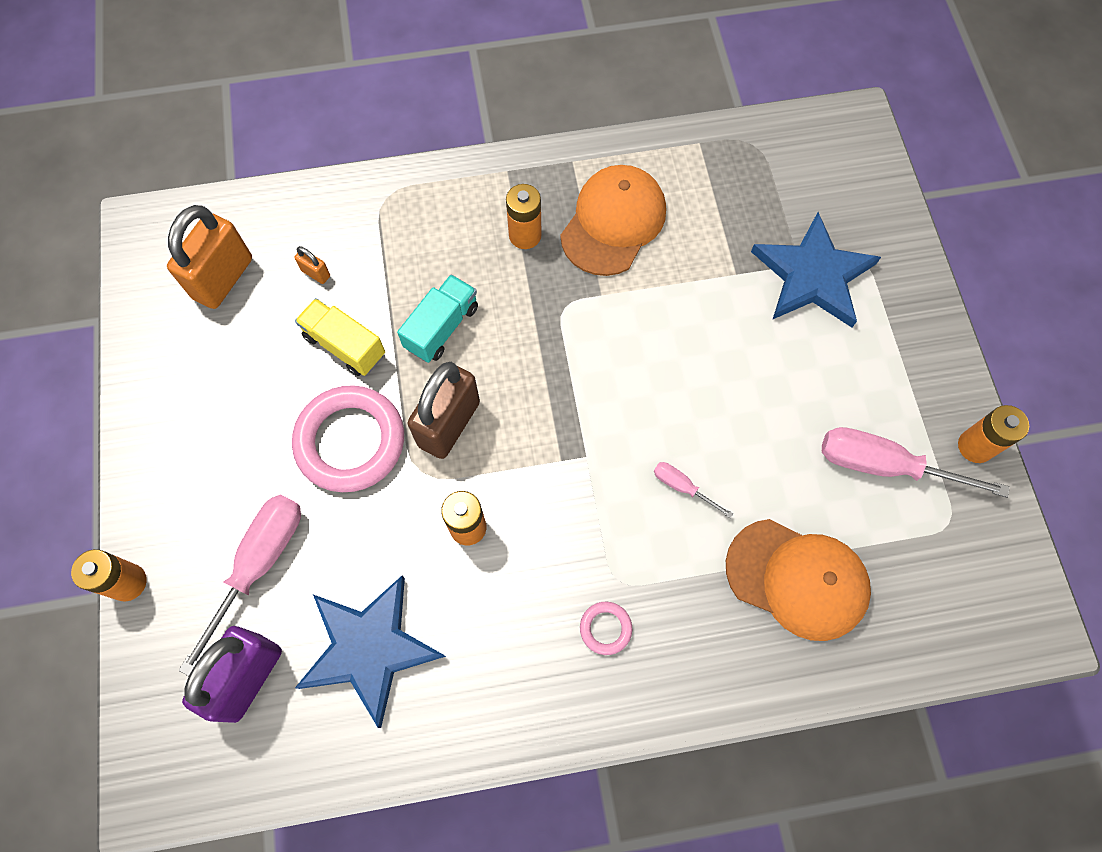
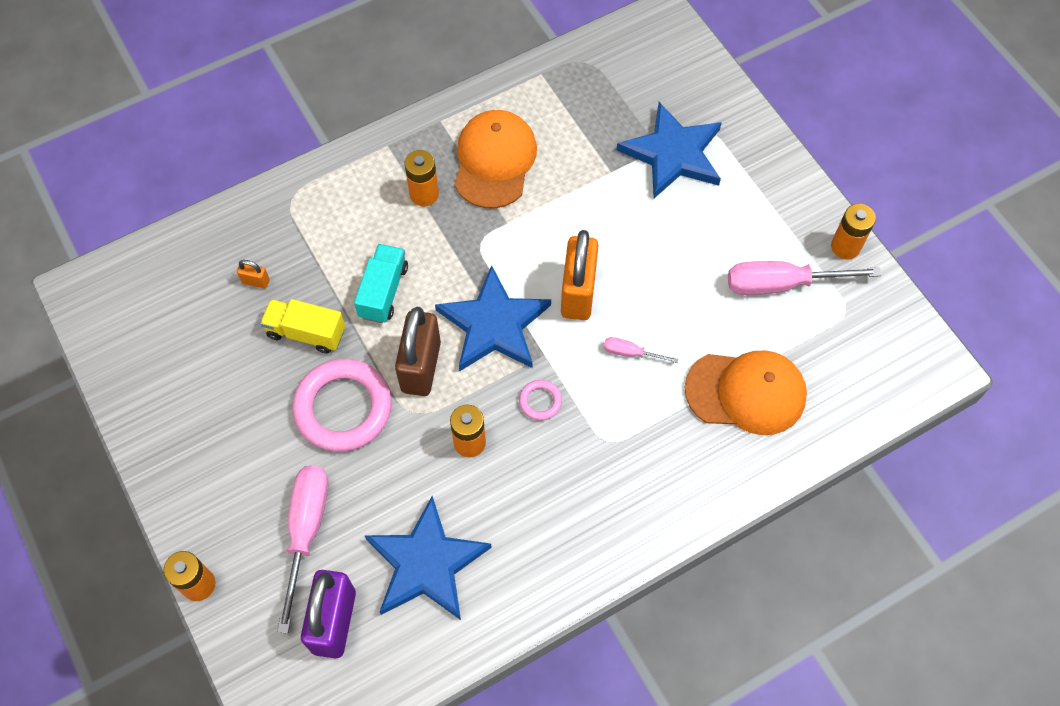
camera: 20 degrees left, 5 degrees down
orange padlock [167,205,252,309] -> orange padlock moved to [561,230,599,320]
pink ring [580,602,632,655] -> pink ring moved to [519,380,562,420]
none -> blue star [435,265,551,372]

